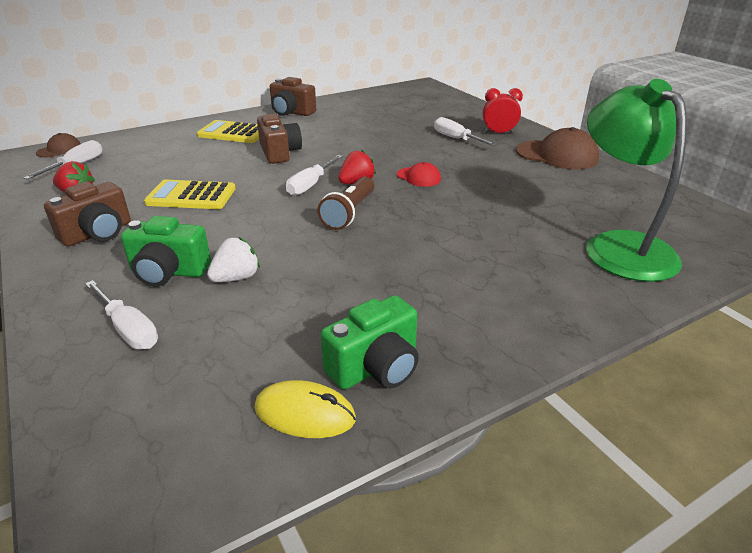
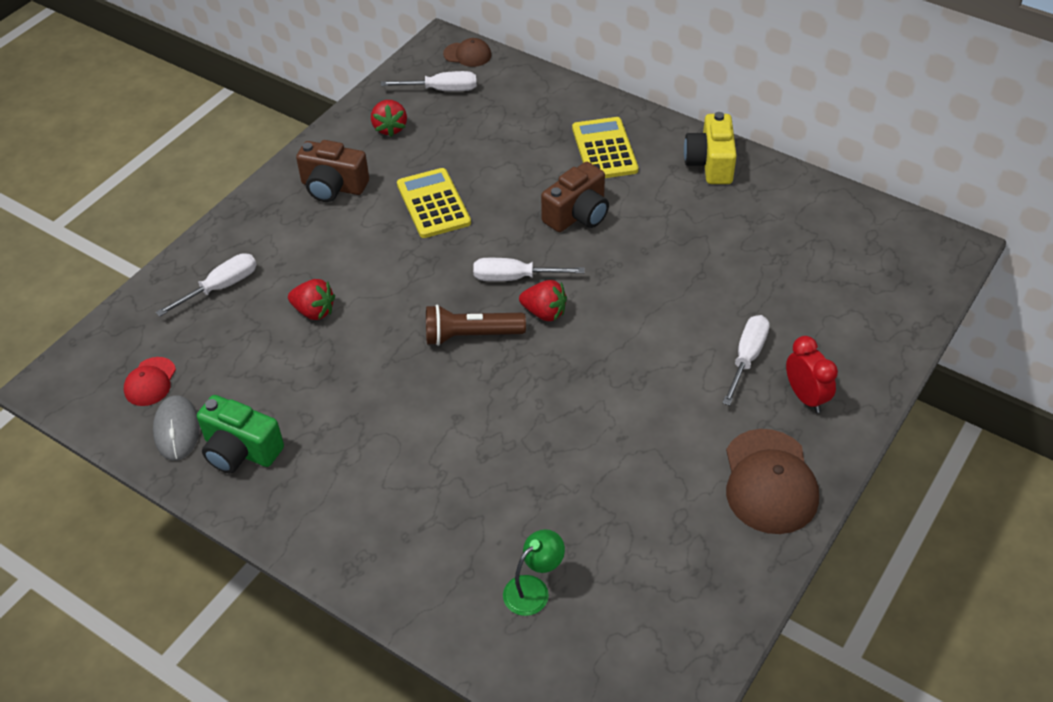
camera: 65 degrees right, 15 degrees up
white screwdriver [85,280,158,350] -> white screwdriver turned 150 degrees counterclockwise [156,253,257,317]
green camera [121,216,211,287] -> none
white strawberry [207,237,260,282] -> red strawberry [288,279,335,320]
yellow mouse [254,380,356,438] -> grey mouse [153,395,200,461]
brown camera [270,77,316,116] -> yellow camera [684,112,737,184]
red cap [397,162,441,187] -> red cap moved to [124,357,176,406]
green lamp [586,79,687,282] -> green lamp [503,529,565,616], size x0.43

